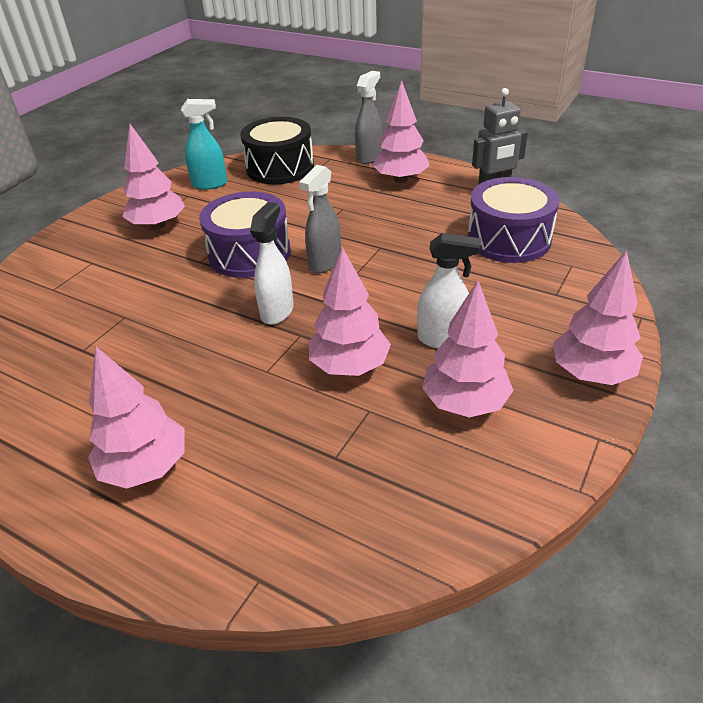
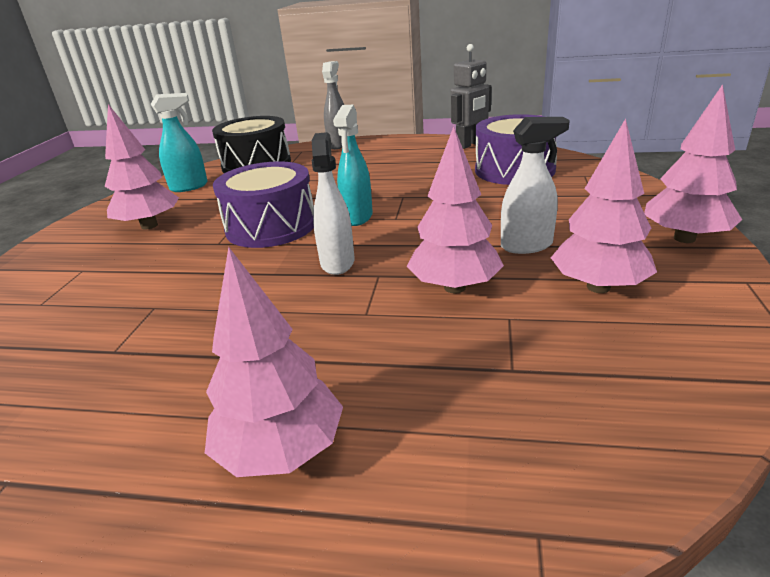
camera: 20 degrees left, 10 degrees down
grey spray bottle [299,165,341,273] -> turquoise spray bottle [333,105,373,226]
pink tree [372,80,430,183] -> none

